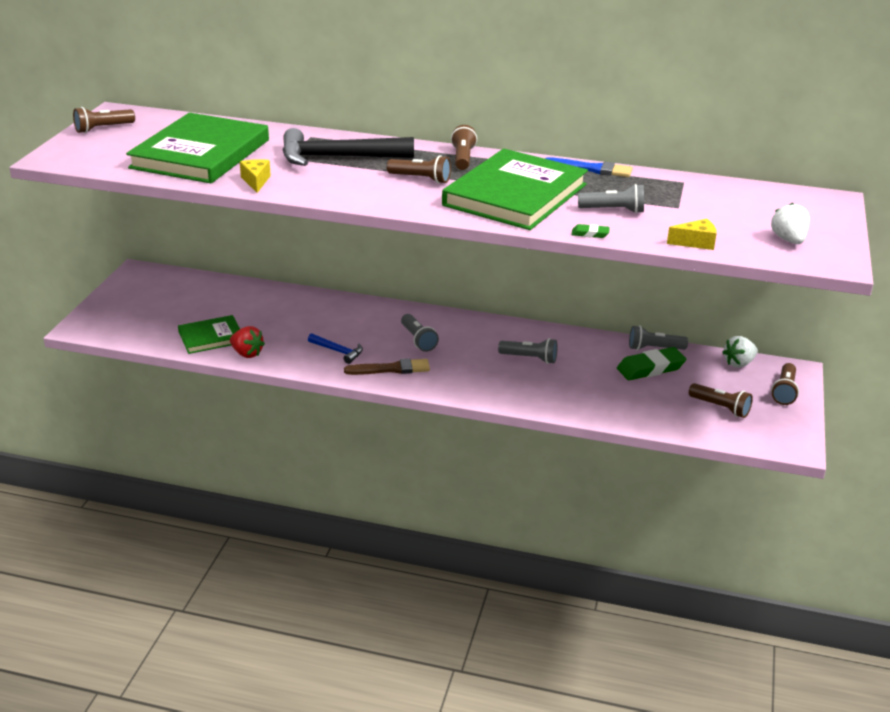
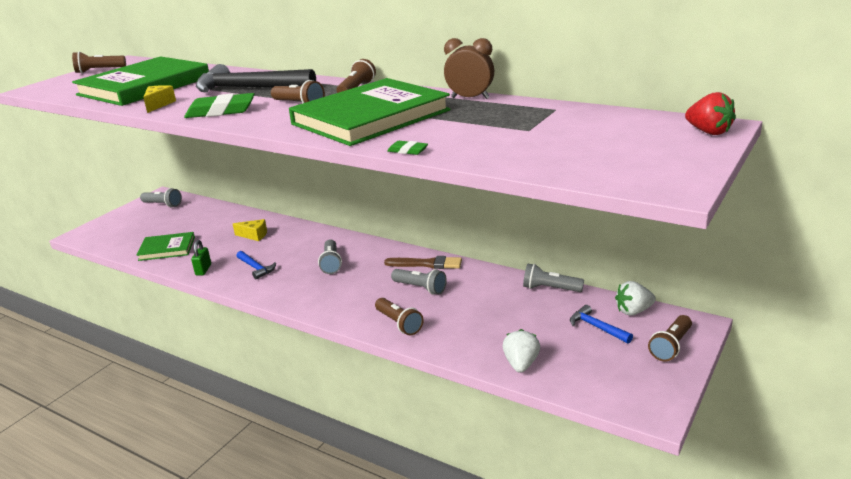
camera: 20 degrees right, 5 degrees down
red strawberry [230,326,265,358] -> red strawberry moved to [685,92,736,135]
brown brush [344,358,430,375] -> brown brush moved to [384,256,462,269]
blue brush [545,157,633,177] -> brown clock [444,38,494,99]
grey flashlight [578,184,644,213] -> grey flashlight moved to [140,188,182,207]
green eraser [617,347,686,380] -> green eraser moved to [184,93,255,118]
yellow cheese [667,219,717,250] -> yellow cheese moved to [233,219,267,241]
brown flashlight [689,383,753,418] -> brown flashlight moved to [375,298,424,335]
white strawberry [771,203,810,244] -> white strawberry moved to [503,329,540,373]
none -> green padlock [191,240,211,276]
none -> blue hammer [570,305,633,344]

